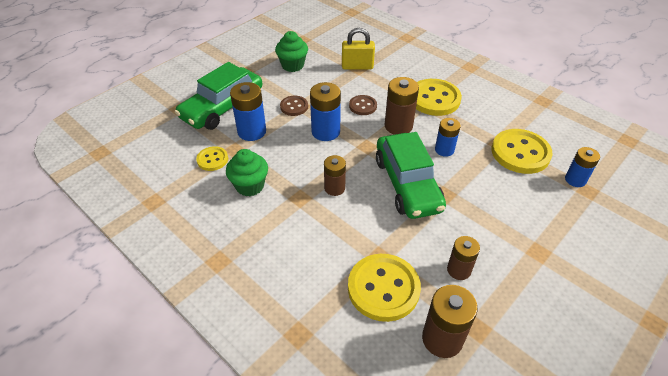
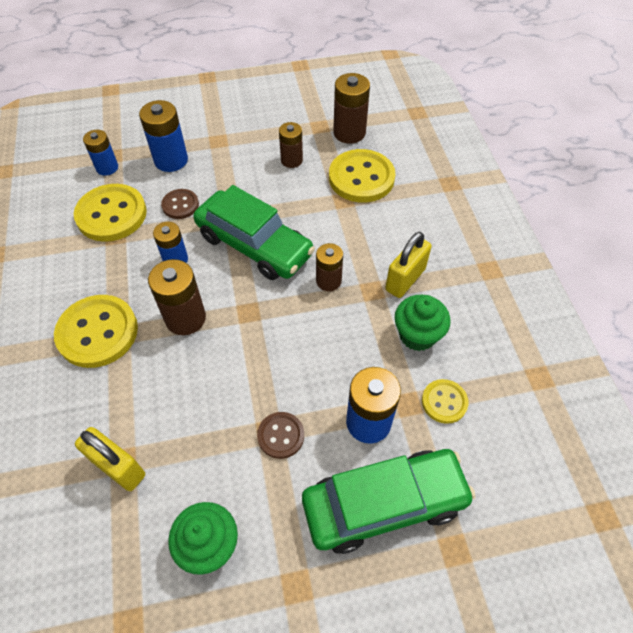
camera: 145 degrees left, 10 degrees up
blue battery [310,82,341,141] -> blue battery moved to [139,100,188,172]
brown button [349,95,377,115] -> brown button moved to [161,189,199,219]
green car [376,132,446,219] -> green car turned 105 degrees clockwise [193,185,315,280]
none -> yellow padlock [385,232,432,298]

